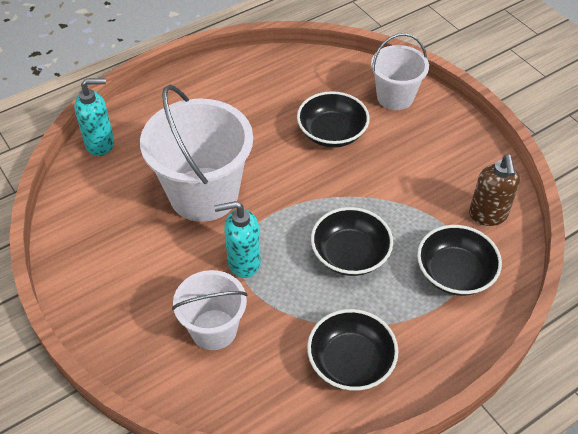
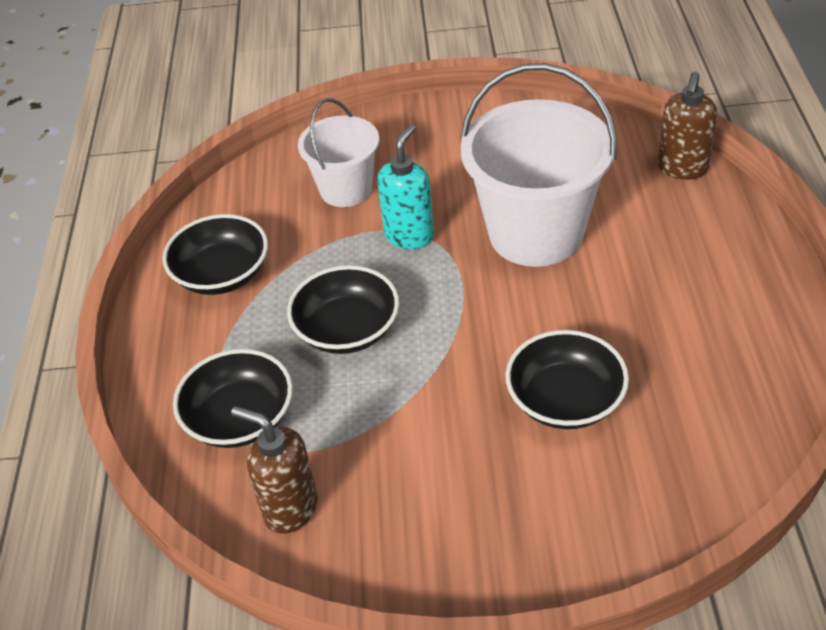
camera: 125 degrees right, 5 degrees down
turquoise soap dispenser [74,78,114,156] -> brown soap dispenser [658,72,717,180]
white bucket [371,33,429,110] -> none

